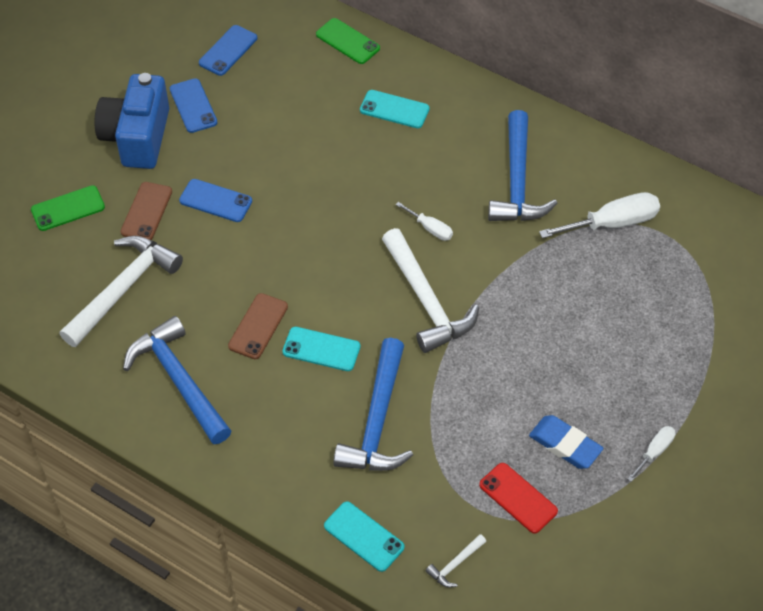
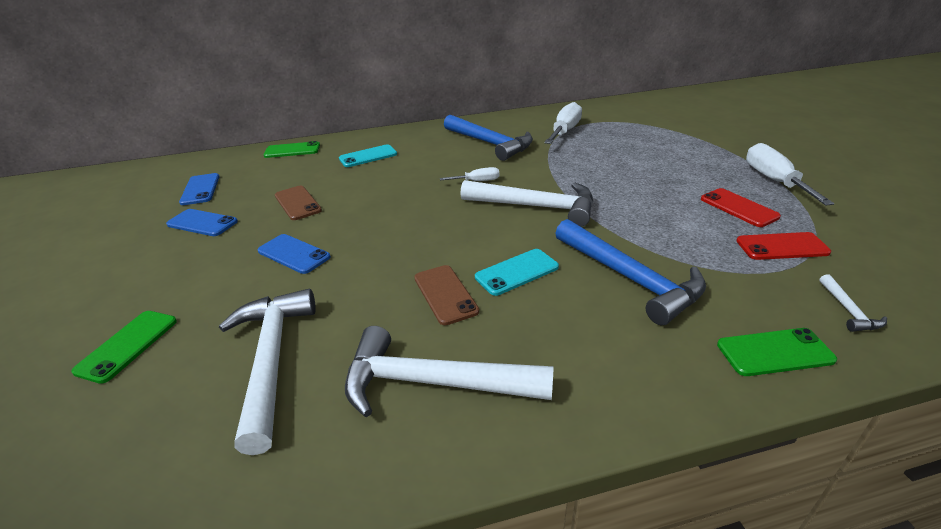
camera: 45 degrees left, 20 degrees down
blue camera [95,73,169,169] -> none
brown phone [120,182,172,240] -> brown phone moved to [275,186,322,220]
blue hammer [123,316,231,444] -> white hammer [345,326,554,417]
blue phone [179,179,252,222] -> blue phone turned 60 degrees clockwise [258,234,331,274]
turquoise phone [324,501,405,572] -> green phone [717,328,837,376]
blue eraser [529,415,604,469] -> red phone [701,188,781,227]
white screwdriver [627,426,675,482] -> white screwdriver [746,143,834,206], size x1.85

